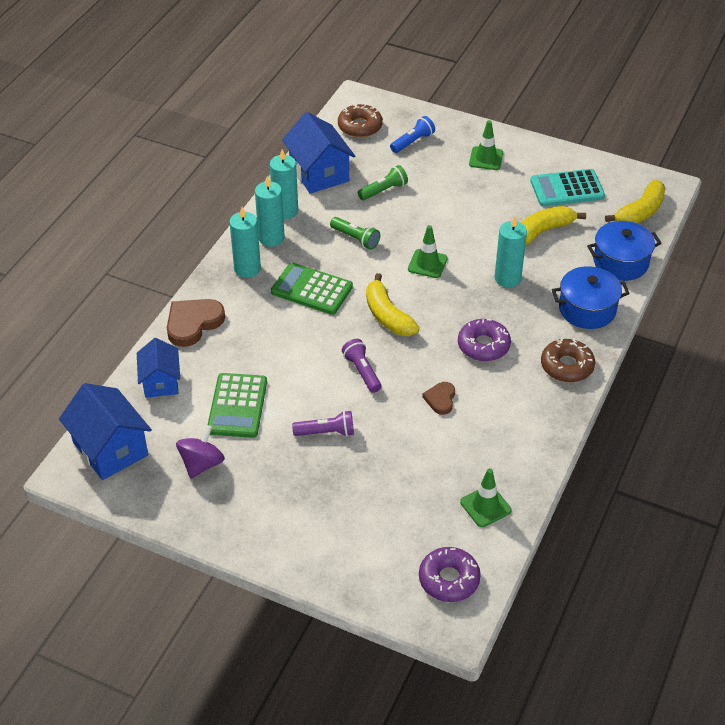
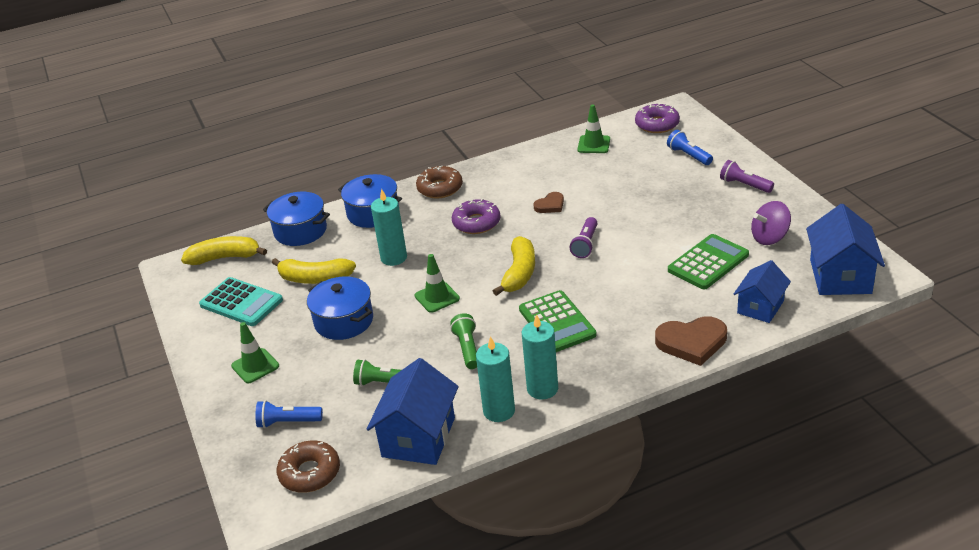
camera: 135 degrees left, 10 degrees down
turquoise candle [230,207,261,278] -> none
purple flashlight [292,410,354,436] -> purple flashlight moved to [720,160,774,193]
none -> blue pot [307,277,373,340]
none -> blue flashlight [667,130,713,165]

